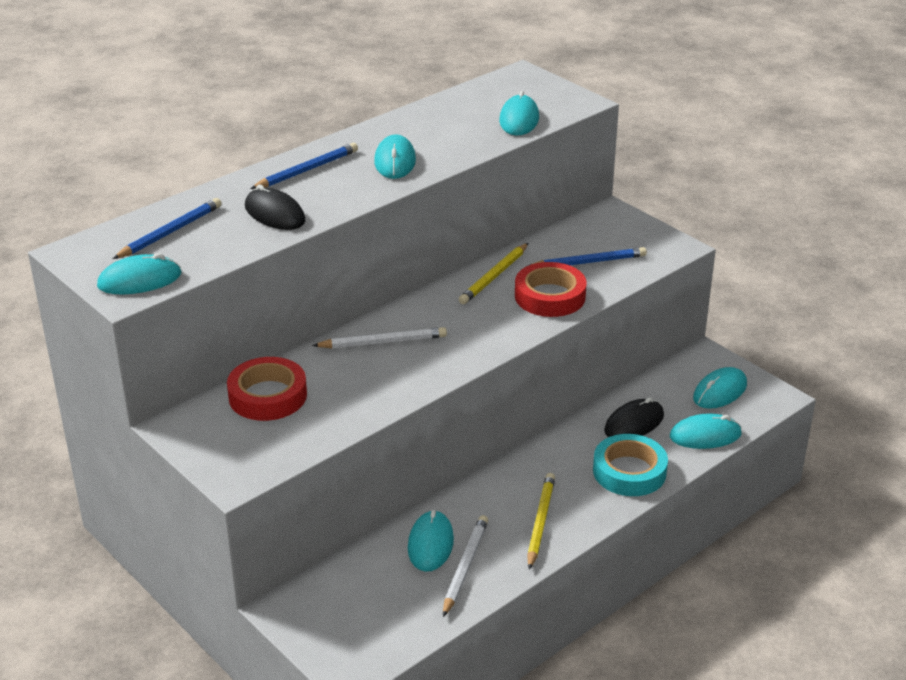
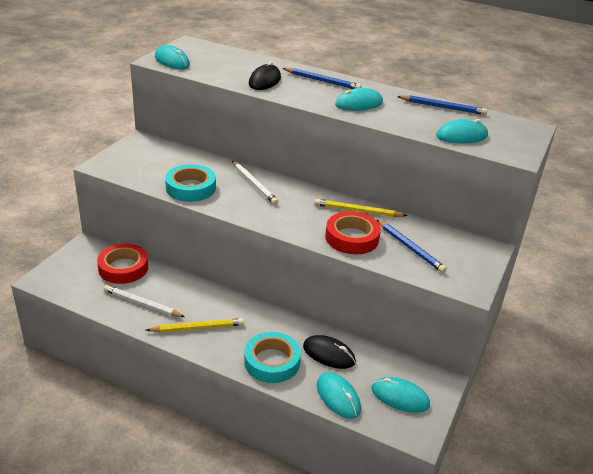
camera: 65 degrees right, 0 degrees up
blue pencil [113,198,222,259] -> blue pencil moved to [397,95,488,115]
red tape [227,357,307,421] -> red tape moved to [97,244,148,284]
turquoise mouse [408,510,454,572] -> none
white pencil [443,515,488,617] -> white pencil turned 150 degrees counterclockwise [104,285,184,317]
none -> turquoise tape [165,164,216,202]

